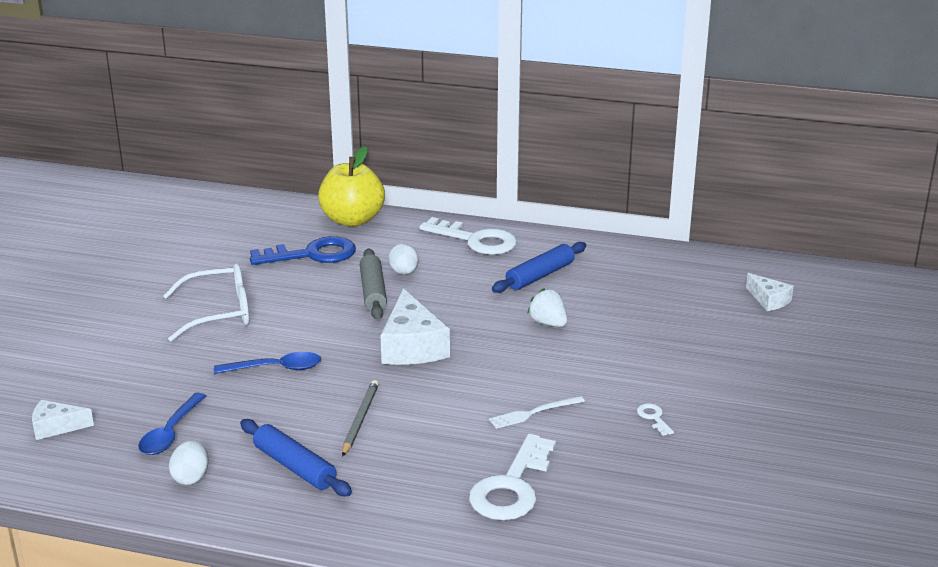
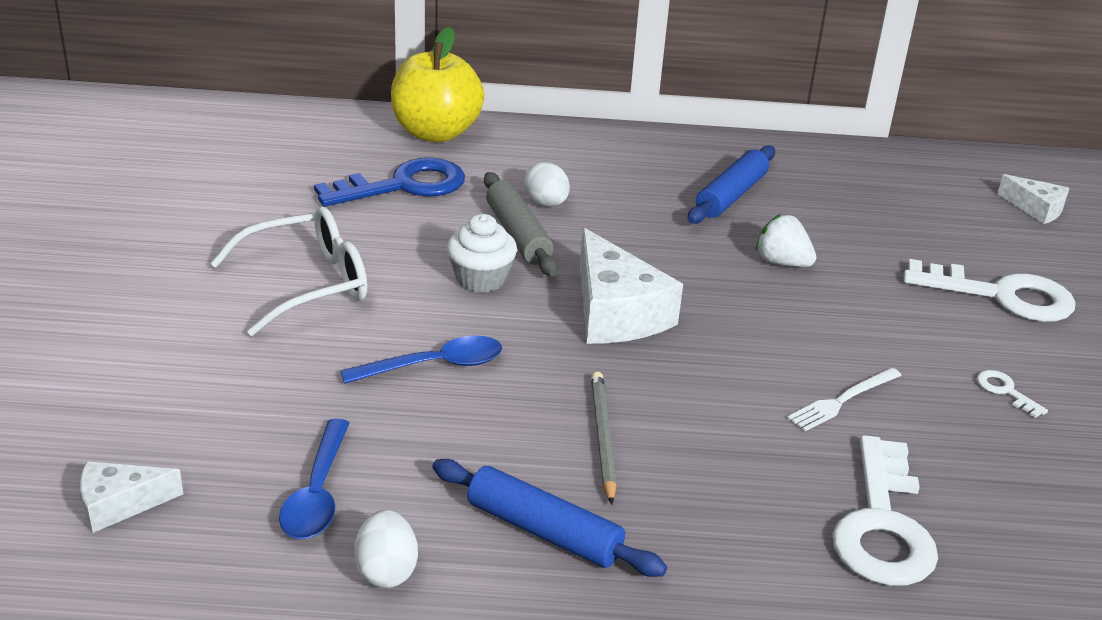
camera: 15 degrees left, 5 degrees up
white key [419,217,517,255] -> white key moved to [904,259,1076,322]
none -> white cupcake [447,214,517,293]

